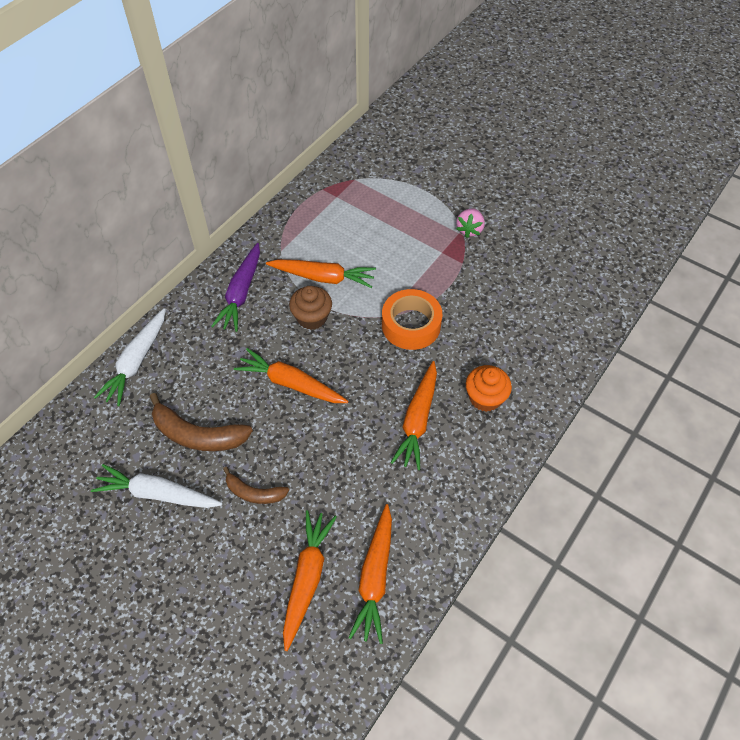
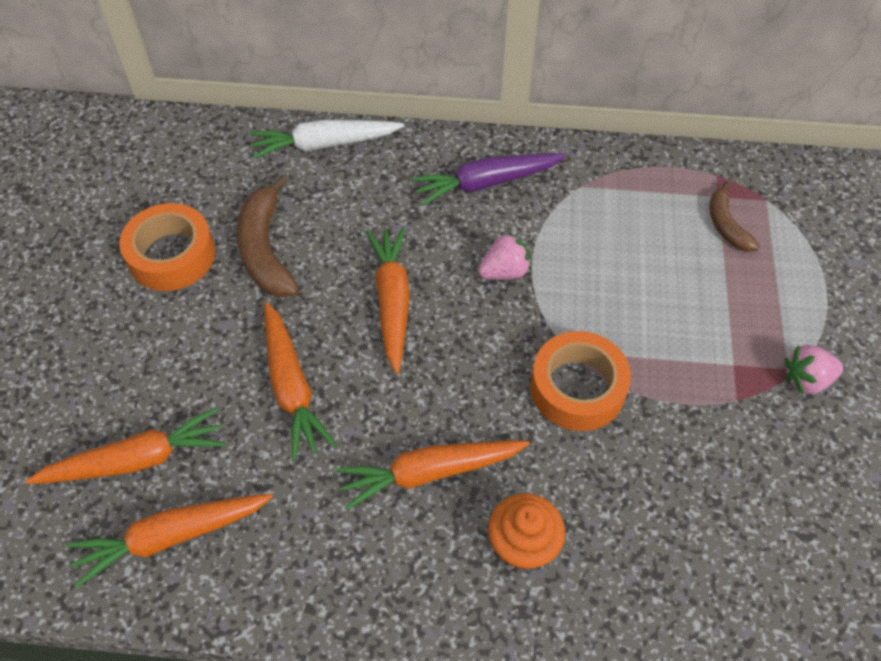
camera: 60 degrees right, 0 degrees up
white carrot [91,464,223,508] -> orange tape [119,203,215,291]
brown banana [223,467,289,504] -> brown banana moved to [709,181,760,252]
orange carrot [266,259,376,288] -> orange carrot moved to [264,302,336,460]
brown cupcake [289,286,332,330] -> pink strawberry [478,232,531,280]

